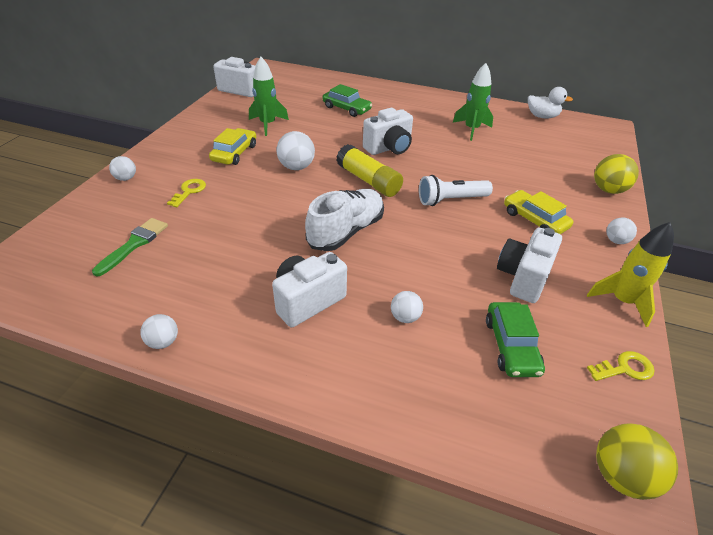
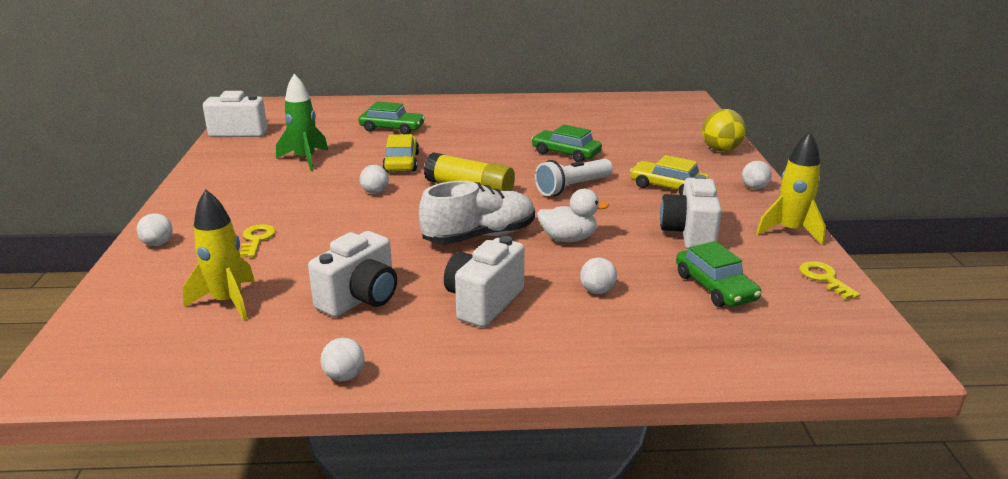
camera: 20 degrees left, 15 degrees down
green brush [92,218,168,277] -> yellow rocket [183,189,255,321]
yellow car [209,128,256,165] -> yellow car moved to [382,134,419,172]
white ball [276,131,315,170] -> white ball [360,165,389,194], size x0.61
white shoe [305,189,384,251] -> white shoe turned 45 degrees clockwise [419,181,535,244]
white camera [363,108,413,155] -> white camera moved to [308,231,397,317]
green rocket [453,63,493,141] -> none
white duck [528,87,573,119] -> white duck moved to [537,189,609,242]
yellow key [587,351,655,381] -> yellow key turned 75 degrees counterclockwise [799,261,860,299]
yellow ball [596,423,678,500] -> none
none -> green car [532,125,602,162]

